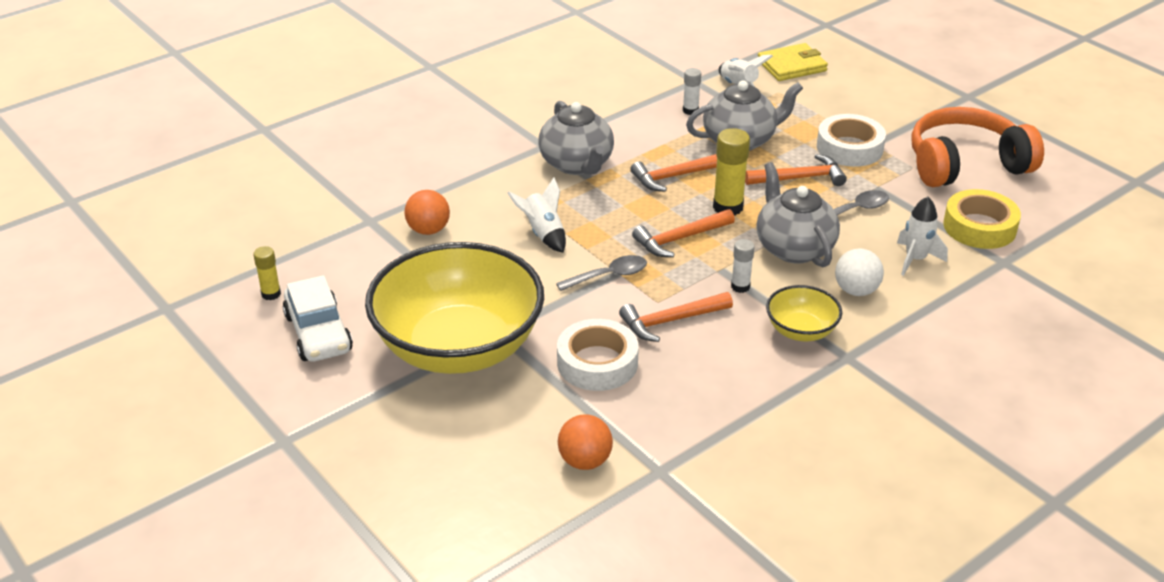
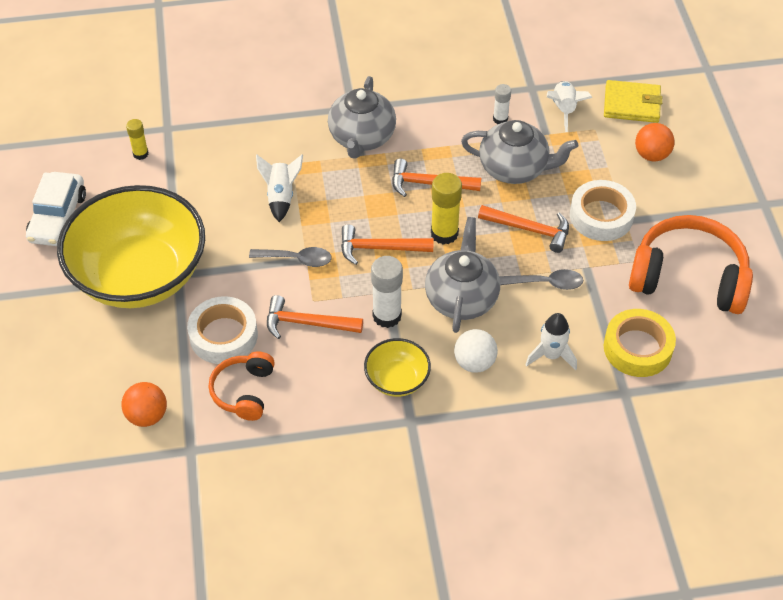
camera: 30 degrees right, 15 degrees up
yellow glue stick [253,246,281,300] -> yellow glue stick moved to [126,119,149,160]
orange ball [404,190,450,235] -> orange ball moved to [635,123,675,161]
white glue stick [731,239,755,293] -> white glue stick [371,256,403,328], size x1.71
none -> orange headphones [209,351,275,421]

